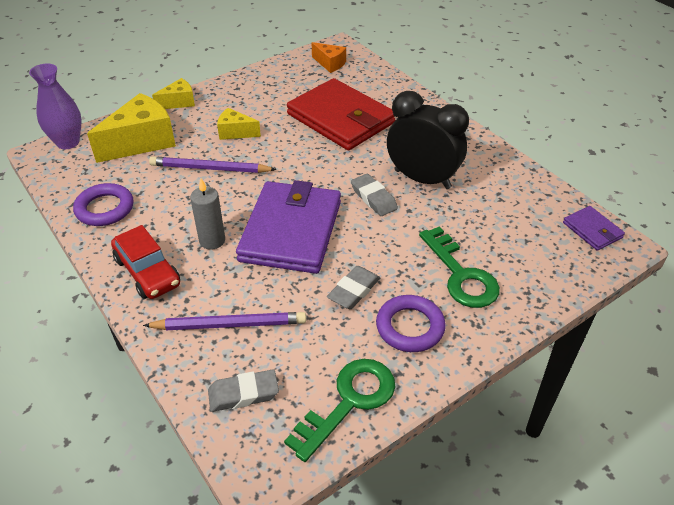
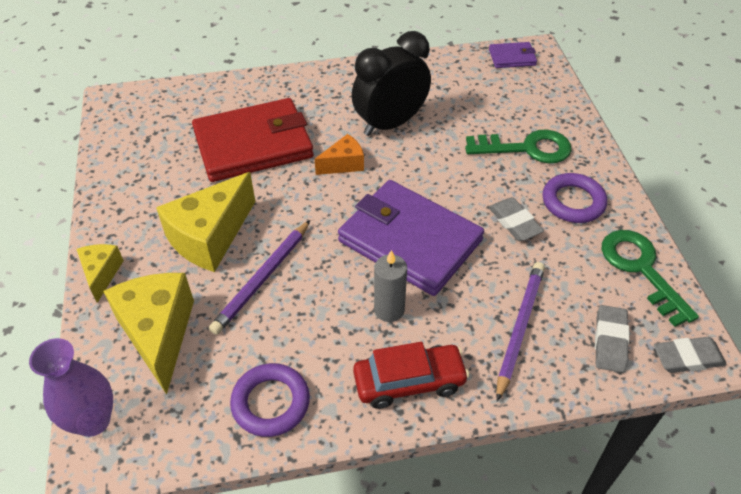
camera: 65 degrees left, 5 degrees up
yellow cheese [217,108,261,140] -> yellow cheese [156,172,255,272], size x1.86
orange cheese [312,42,346,73] -> orange cheese moved to [315,134,364,175]
grey eraser [351,174,398,216] -> grey eraser moved to [654,337,727,373]

